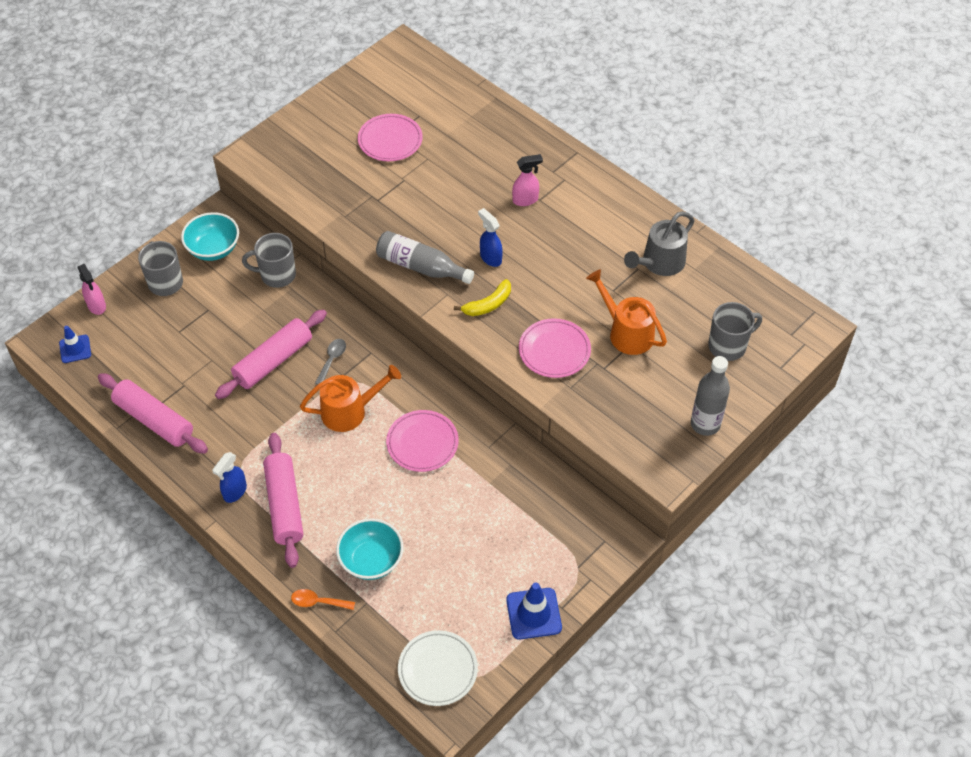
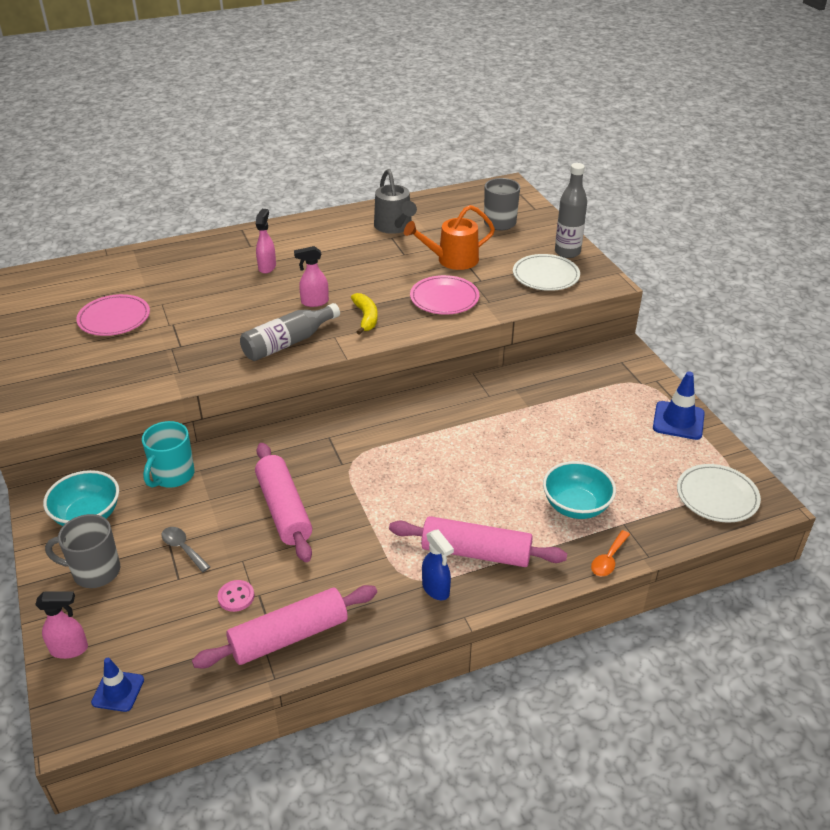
camera: 65 degrees left, 15 degrees down
grey mug [242,233,296,288] -> turquoise mug [142,421,195,488]
orange watering can [300,365,401,432] -> none
grey spoon [315,339,346,385] -> grey spoon moved to [162,527,210,572]
pink plate [386,410,459,472] -> none
blue spray bottle [478,208,503,267] -> pink spray bottle [294,246,329,307]
none -> pink button [218,580,254,612]
none -> white plate [513,254,580,291]

